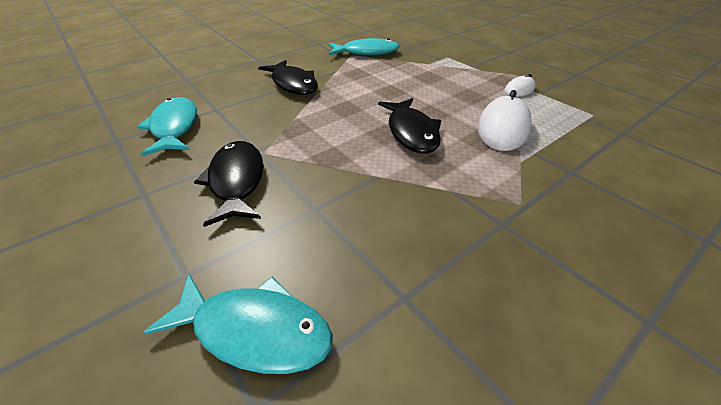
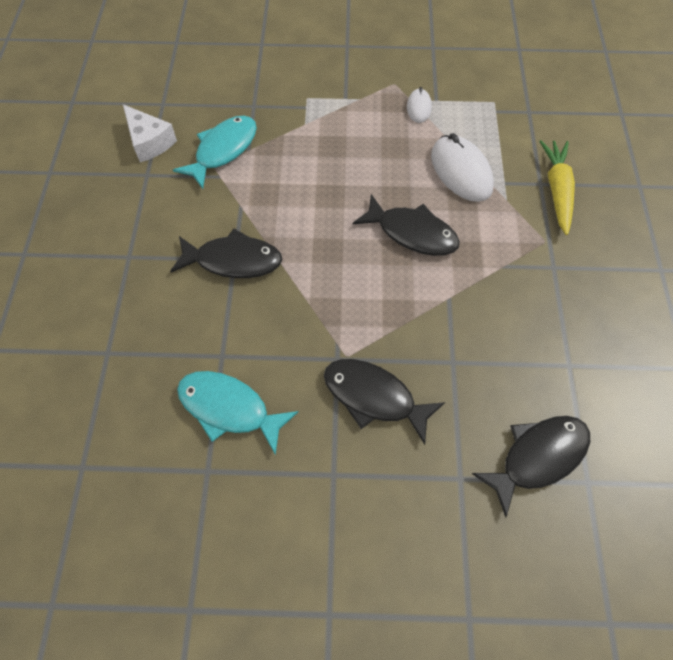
camera: 50 degrees left, 20 degrees up
turquoise fish [144,274,333,374] -> black fish [472,416,590,517]
none -> white cheese [123,104,177,162]
none -> yellow carrot [539,140,575,235]

